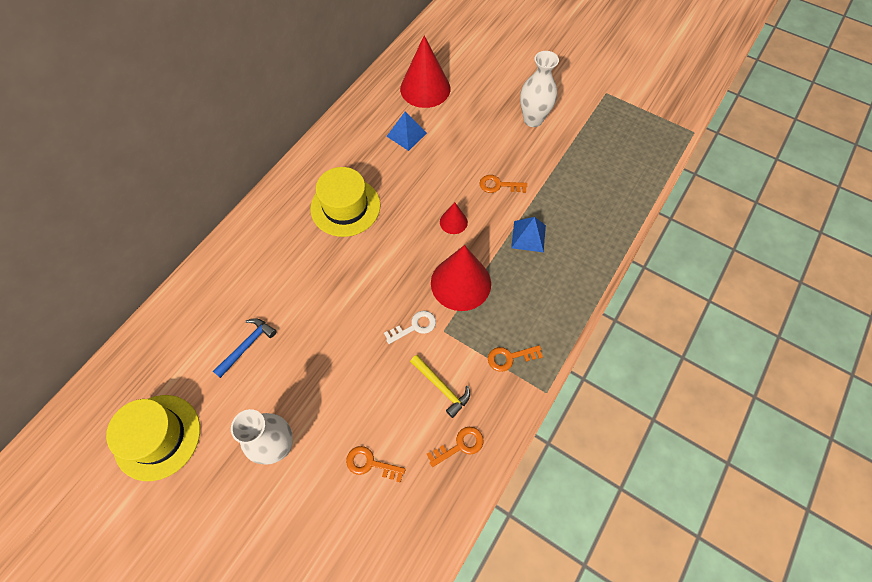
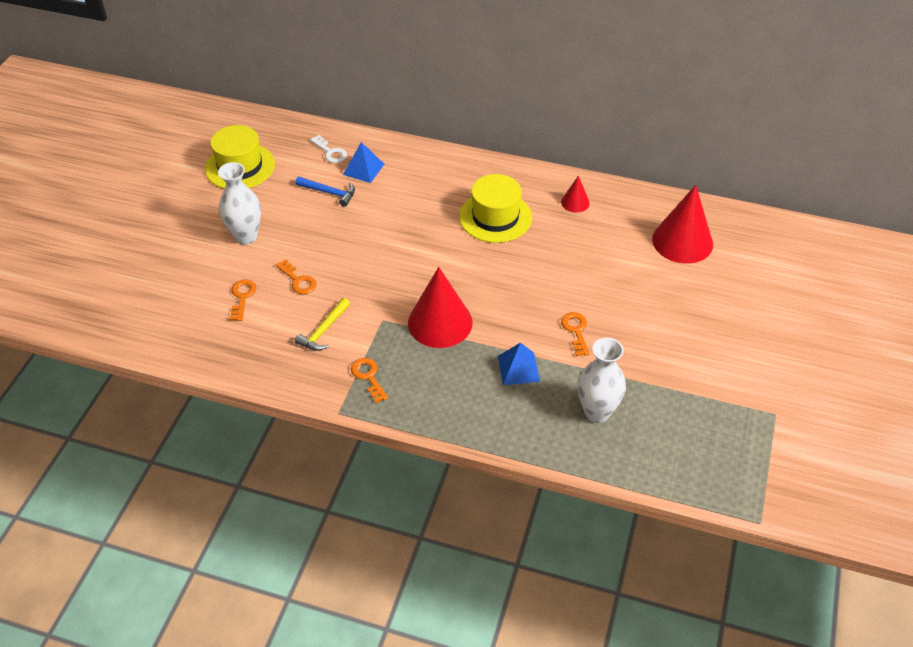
camera: 75 degrees right, 15 degrees down
white key [384,311,436,344] -> white key moved to [310,135,347,163]
blue pyramid [387,111,427,151] -> blue pyramid moved to [343,142,384,183]
orange key [427,427,484,467] -> orange key moved to [276,259,317,294]
red cone [440,202,468,234] -> red cone moved to [561,176,590,213]
white vase [520,51,559,127] -> white vase moved to [578,337,626,423]

